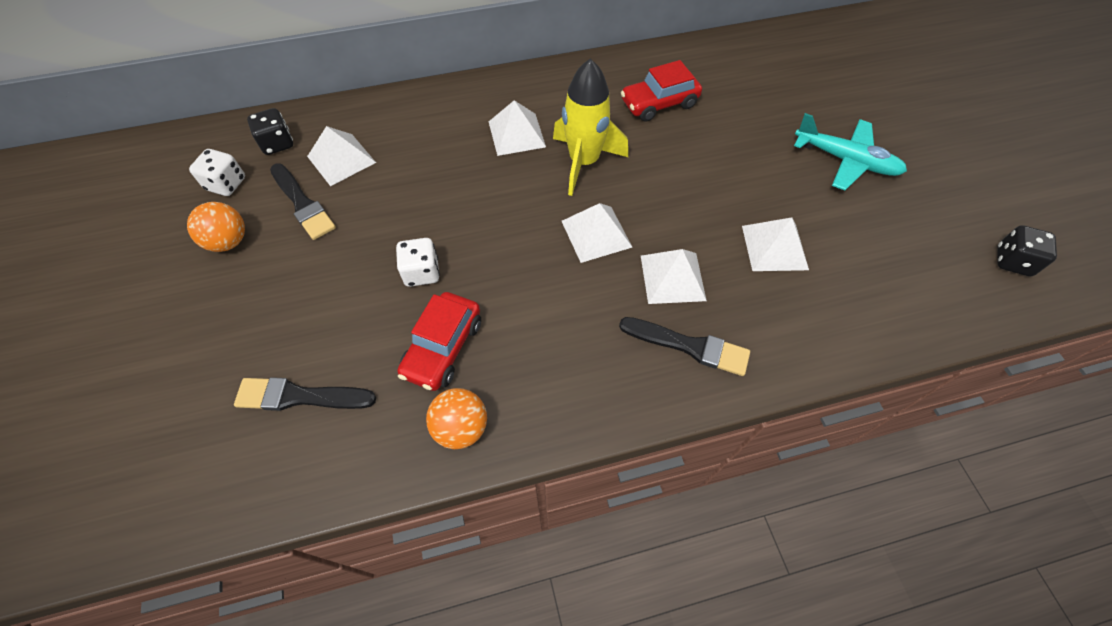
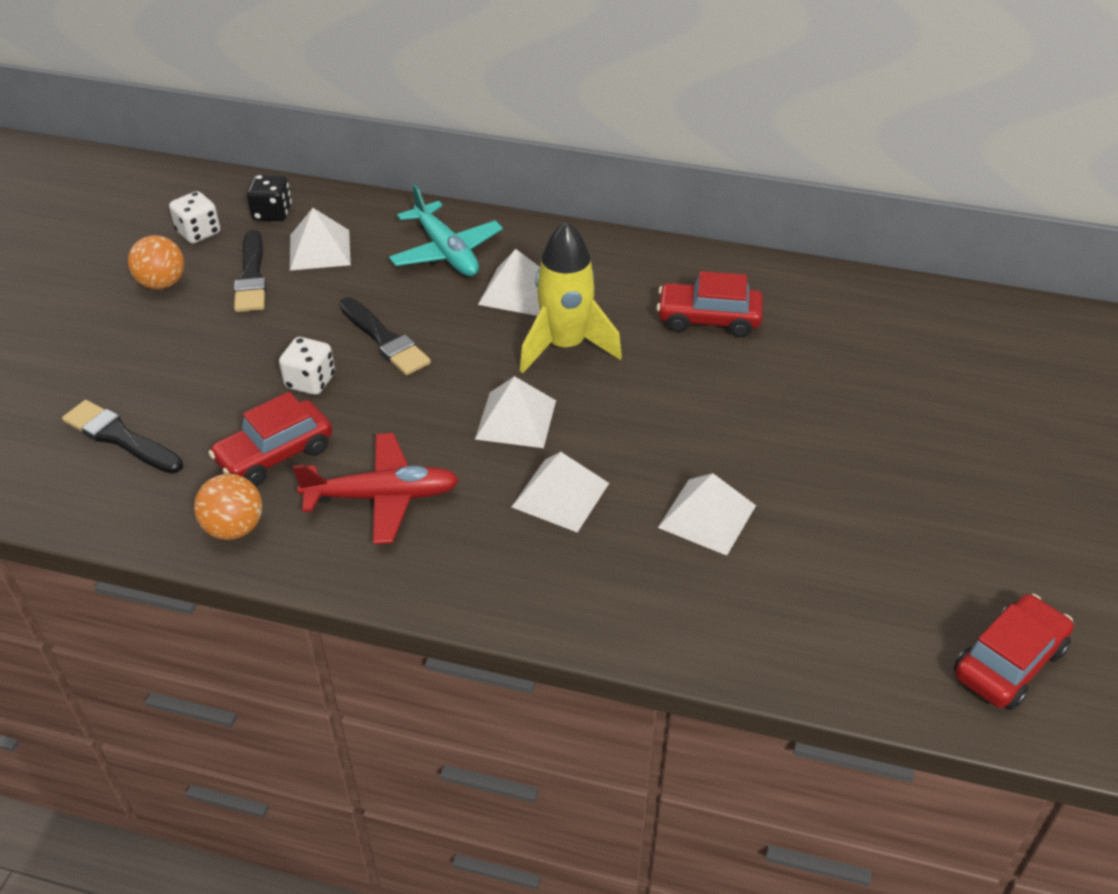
camera: 30 degrees right, 15 degrees down
black brush [619,317,750,376] -> black brush moved to [339,297,431,376]
turquoise plane [794,113,907,191] -> turquoise plane moved to [389,185,503,276]
black dice [997,225,1057,276] -> red car [954,594,1074,710]
none -> red plane [293,433,459,544]

